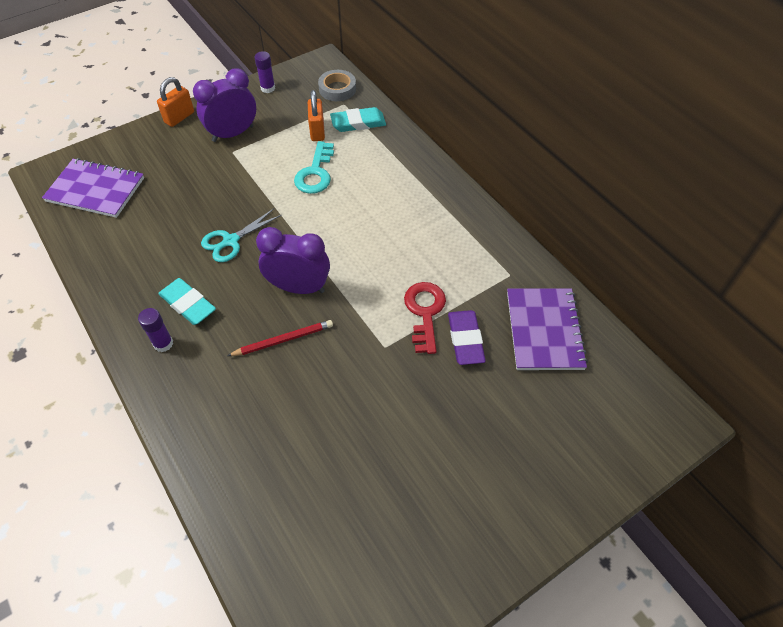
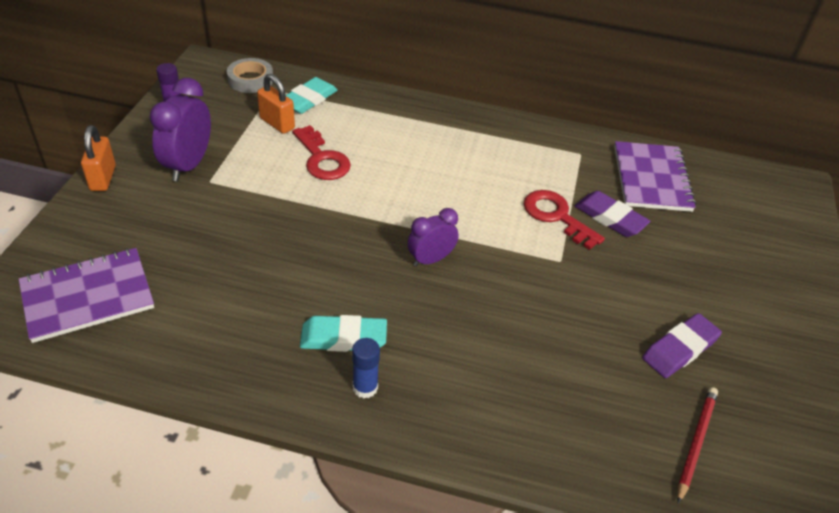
camera: 45 degrees left, 10 degrees down
purple glue stick [138,308,173,352] -> blue glue stick [352,338,380,398]
turquoise scissors [201,208,282,262] -> none
red pencil [227,320,333,356] -> red pencil moved to [677,387,718,504]
purple clock [256,227,330,294] -> purple clock [407,208,459,267], size x0.64
turquoise key [294,141,334,194] -> red key [292,125,351,180]
purple notebook [507,288,588,370] -> purple notebook turned 45 degrees clockwise [614,141,696,212]
none -> purple eraser [642,313,722,378]

